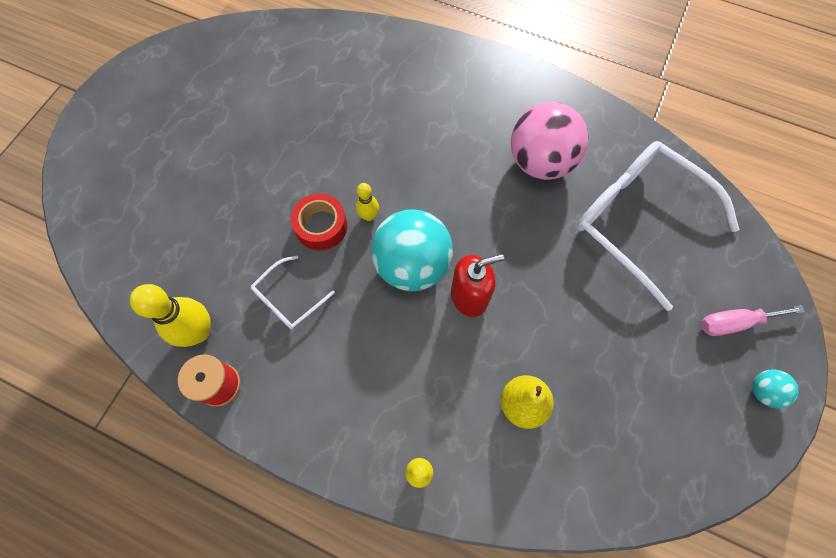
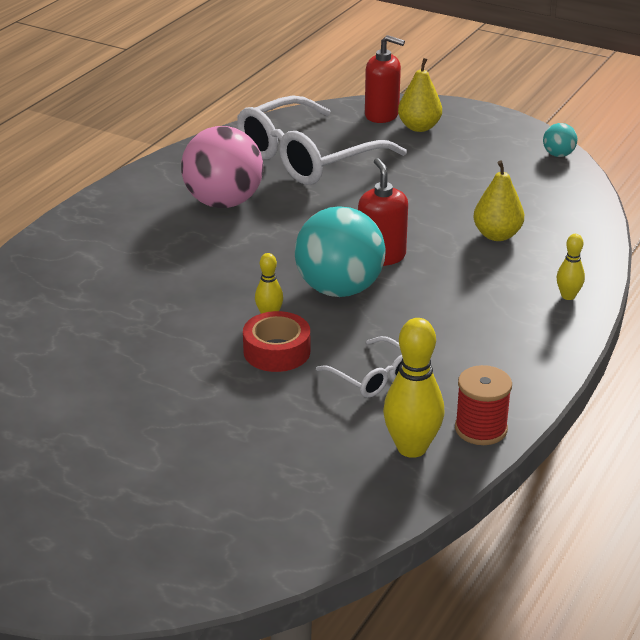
camera: 85 degrees left, 35 degrees down
pink screwdriver [701,305,805,336] -> yellow pear [398,58,442,132]
turquoise ball [752,369,799,408] -> turquoise ball moved to [543,123,577,157]
none -> red soap dispenser [365,35,405,123]

